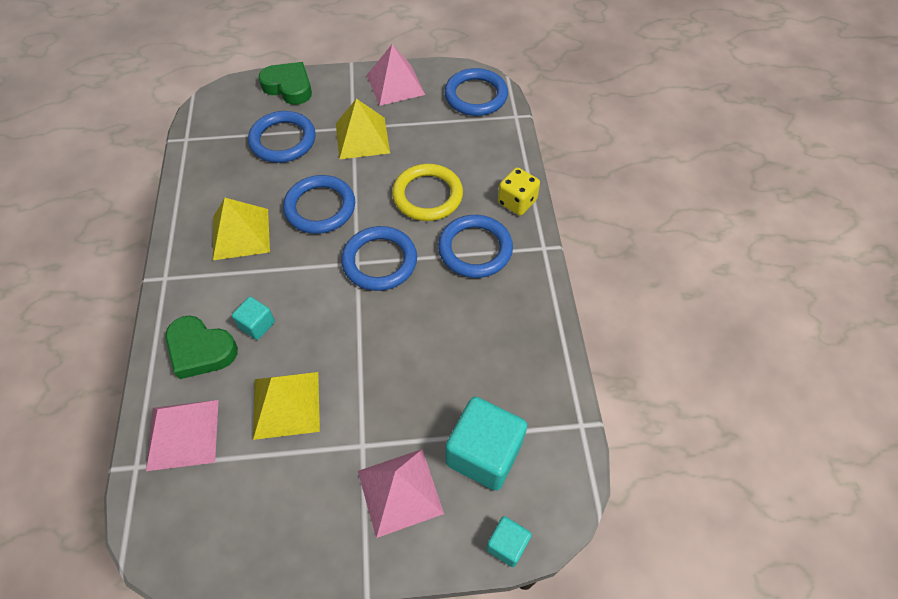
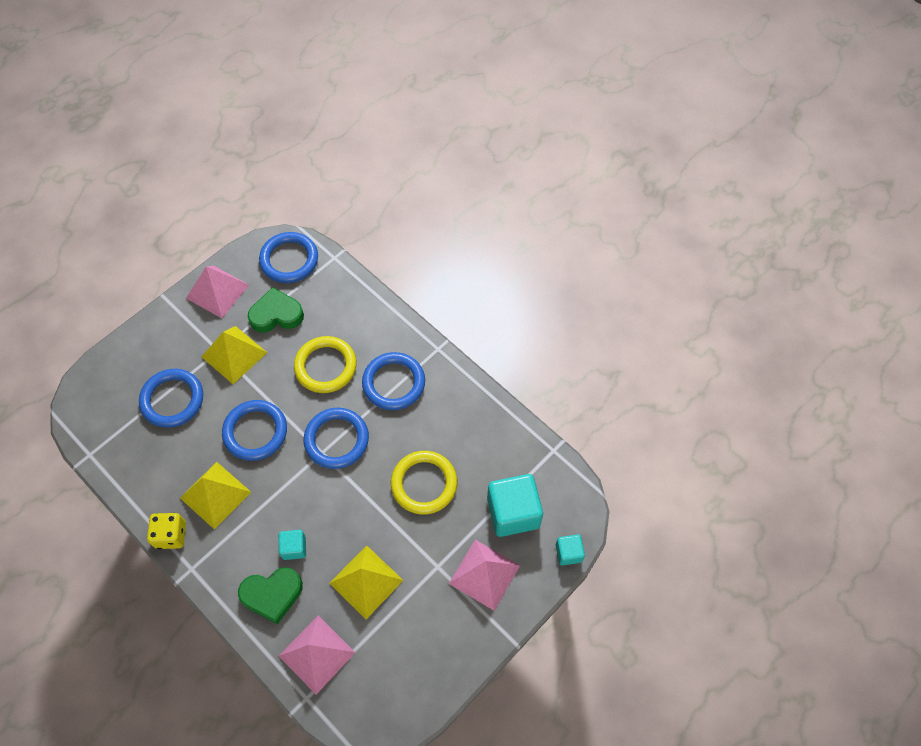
camera: 40 degrees left, 5 degrees up
green heart [258,62,312,105] -> green heart moved to [248,287,304,333]
yellow dice [498,167,540,216] -> yellow dice moved to [147,513,186,549]
none -> yellow ring [391,451,457,514]

